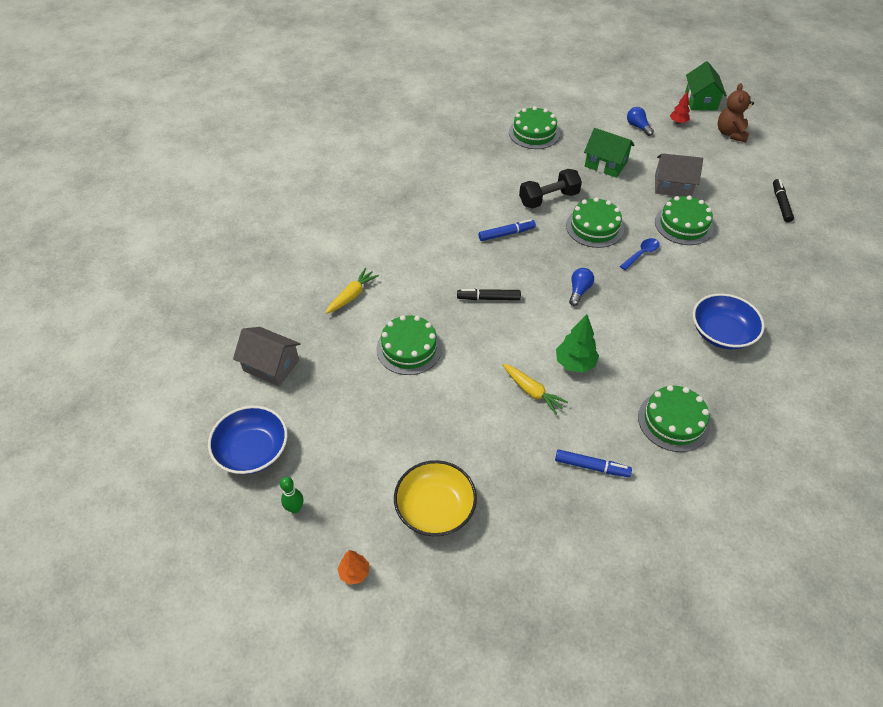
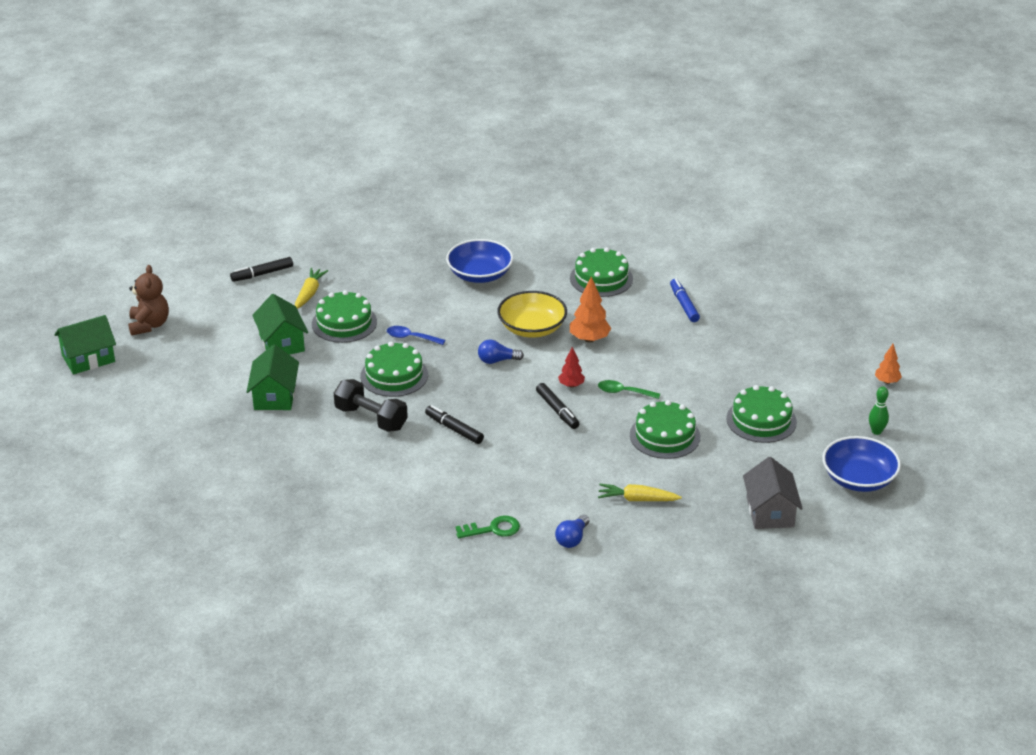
camera: 120 degrees left, 15 degrees down
yellow bowl [394,460,477,536] -> yellow bowl moved to [497,291,567,338]
blue marker [478,219,536,241] -> black marker [425,405,484,444]
yellow carrot [503,364,568,415] -> yellow carrot moved to [295,268,328,309]
green cake [509,106,560,149] -> green cake moved to [726,385,797,443]
green tree [556,314,599,373] -> orange tree [570,276,611,343]
blue light bulb [627,107,654,136] -> blue light bulb moved to [555,515,589,548]
grey house [655,153,703,196] -> green house [252,294,308,355]
red tree [670,91,690,124] -> red tree moved to [558,347,585,388]
brown teddy bear [718,83,754,142] -> brown teddy bear turned 75 degrees counterclockwise [128,265,169,336]
none -> green key [455,516,520,538]
none -> green spoon [598,380,660,399]

